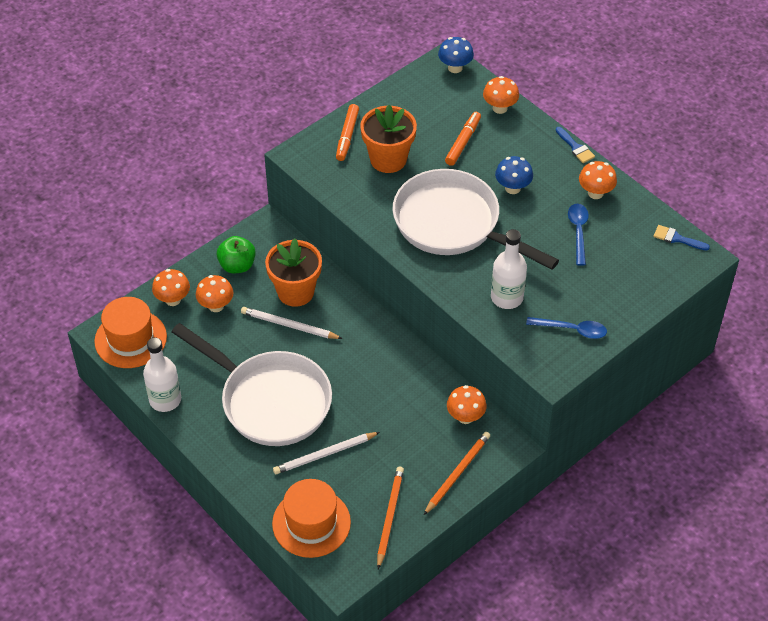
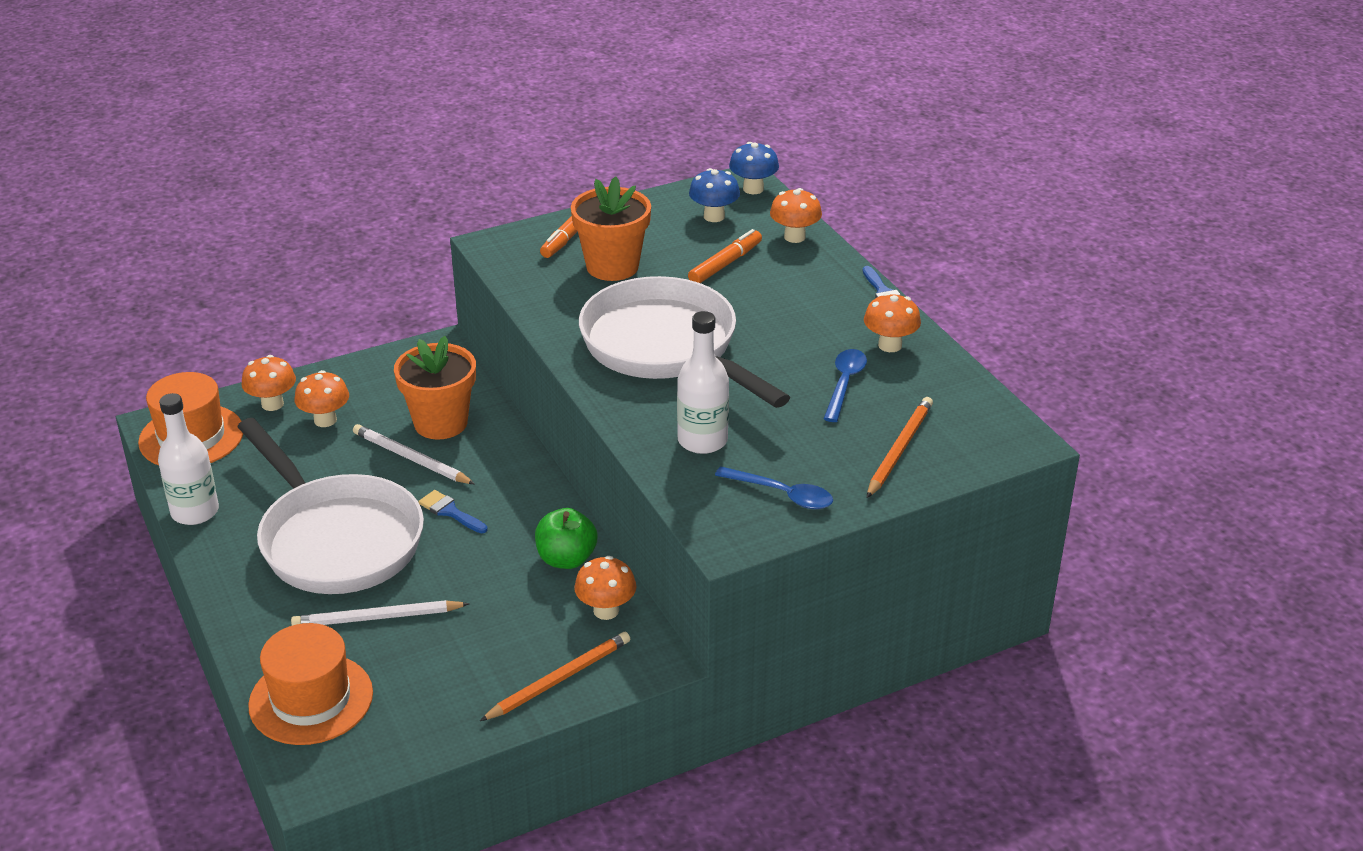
camera: 15 degrees right, 15 degrees down
green apple [217,236,256,273] -> green apple moved to [535,508,598,569]
orange pencil [377,466,404,569] -> orange pencil moved to [867,397,933,498]
blue mushroom [495,156,533,194] -> blue mushroom moved to [689,168,740,222]
blue brush [654,225,710,251] -> blue brush moved to [418,490,488,533]

